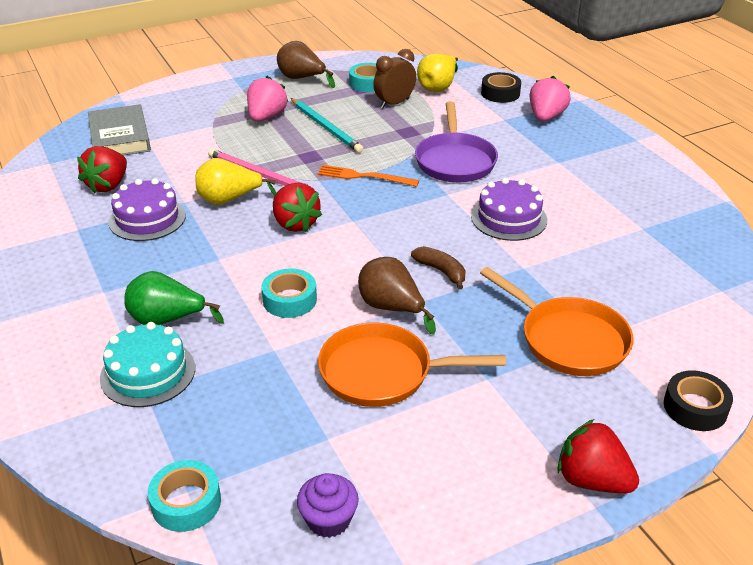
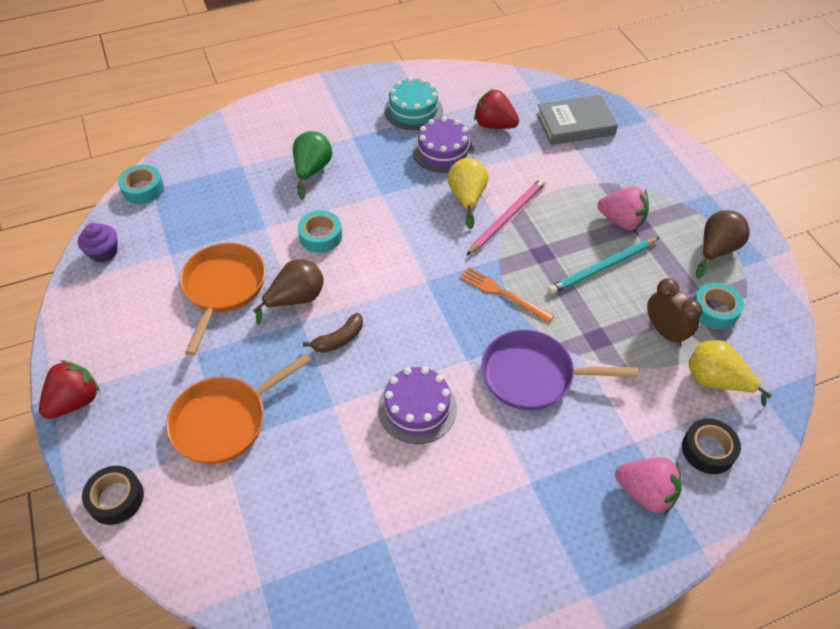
camera: 95 degrees right, 15 degrees up
turquoise cake [100,322,195,407] -> turquoise cake moved to [384,77,443,130]
red strawberry [273,183,322,232] -> none
orange fork [318,165,419,187] -> orange fork turned 75 degrees counterclockwise [460,267,554,323]

